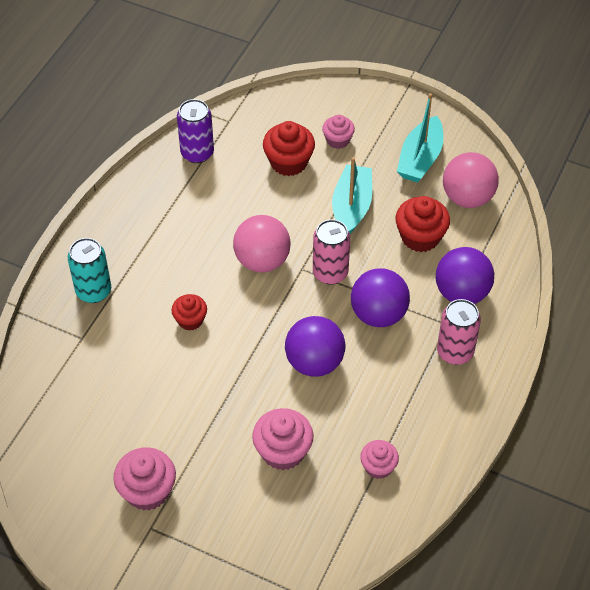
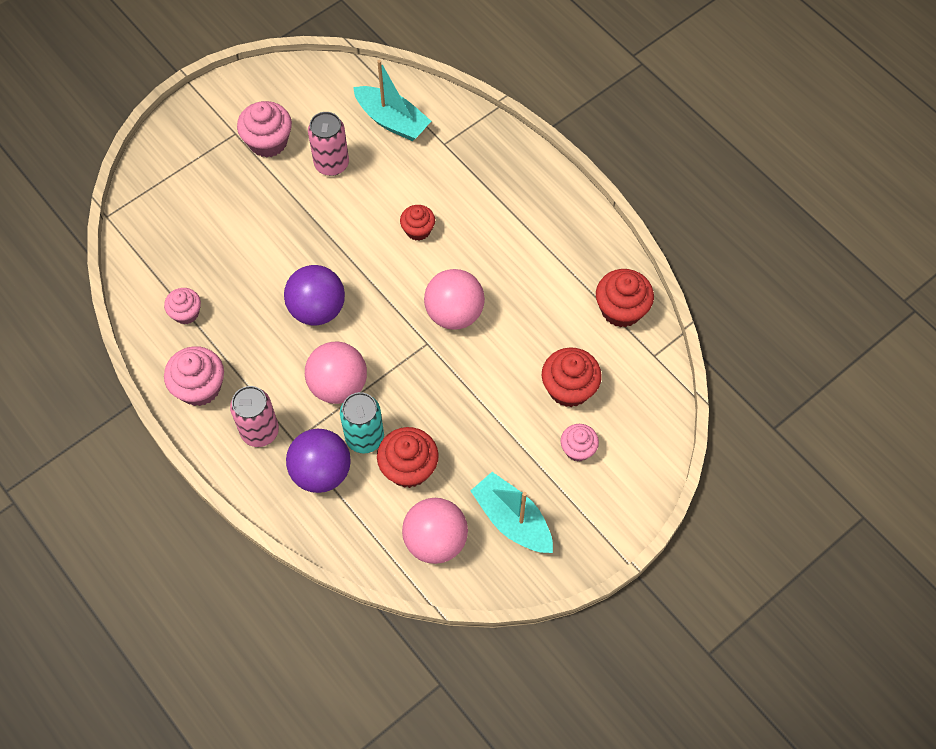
camera: 115 degrees right, 10 degrees up
turquoise can [68,238,111,303] -> turquoise can moved to [340,392,384,454]
purple can [177,99,214,163] -> red cupcake [596,269,654,328]
pink cupcake [252,408,314,470] -> pink cupcake moved to [164,346,224,406]
pink can [313,219,350,285] -> pink can moved to [308,112,349,176]
turquoise boat [332,157,372,234] -> turquoise boat moved to [353,60,431,141]
purple ball [351,268,410,327] -> pink ball [305,342,367,404]

